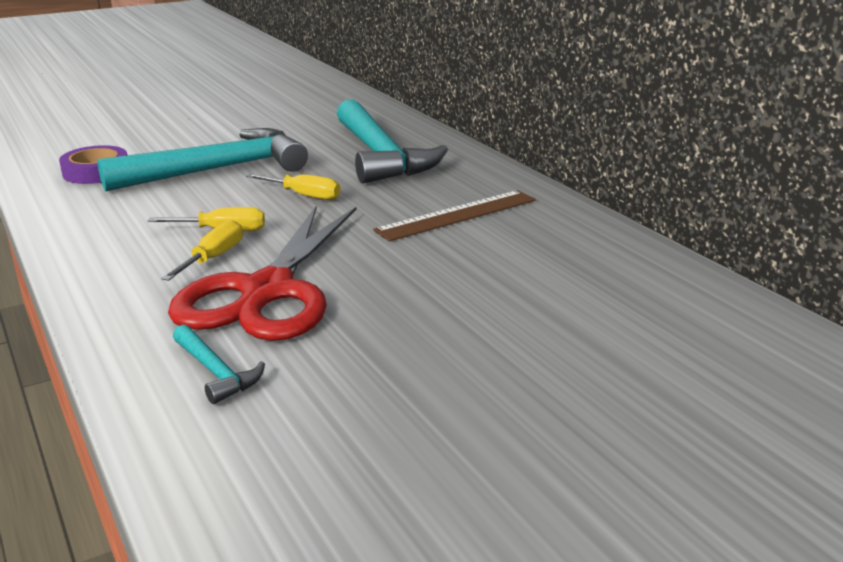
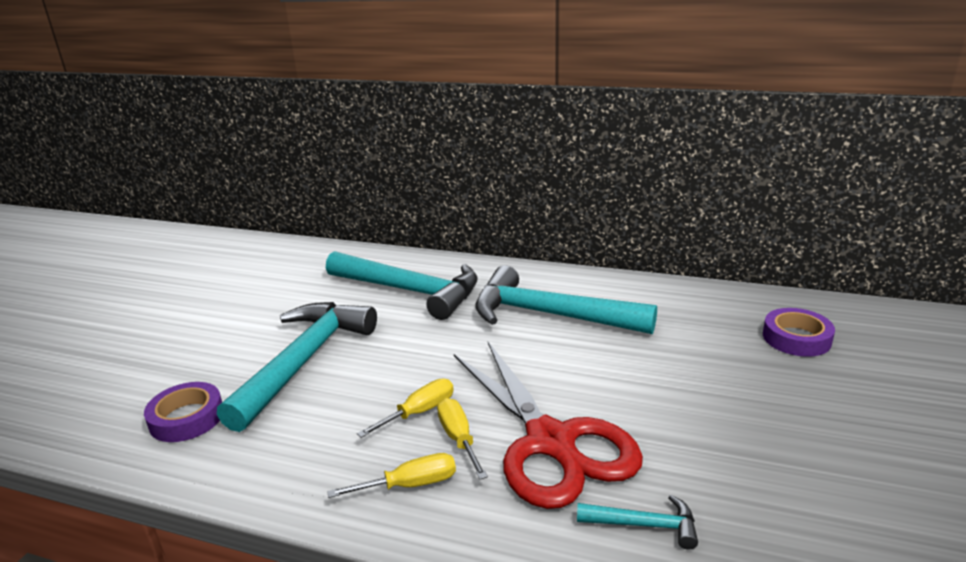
camera: 40 degrees left, 0 degrees up
yellow screwdriver [246,174,340,200] -> yellow screwdriver moved to [327,453,456,498]
brown ruler [373,190,536,241] -> turquoise hammer [476,266,657,334]
none -> purple tape [763,308,835,357]

